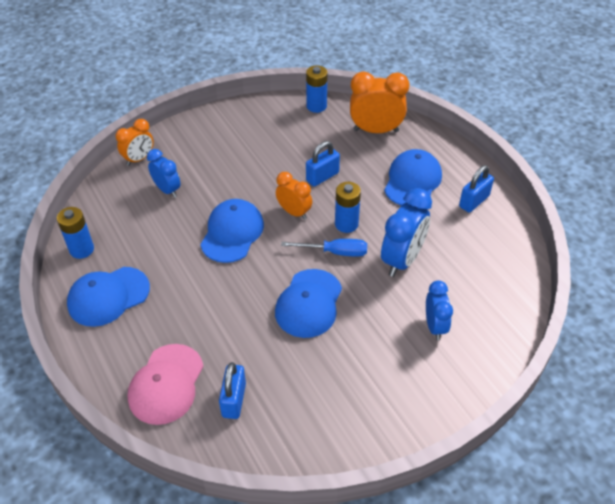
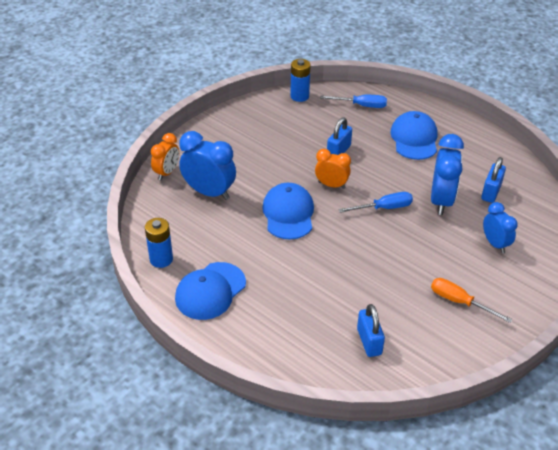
camera: 20 degrees left, 5 degrees down
pink cap [128,344,203,425] -> none
blue clock [147,149,181,198] -> blue clock [179,131,236,200], size x1.61
blue cap [275,269,342,338] -> none
blue battery [335,182,361,233] -> none
orange clock [350,72,409,133] -> blue screwdriver [320,95,387,108]
blue padlock [459,165,494,213] -> blue padlock moved to [481,157,506,203]
none -> orange screwdriver [431,278,513,323]

